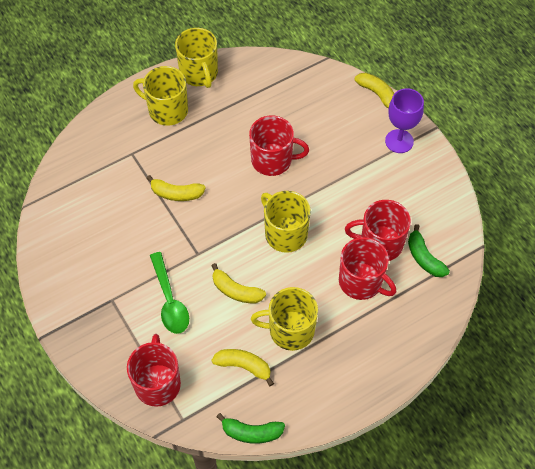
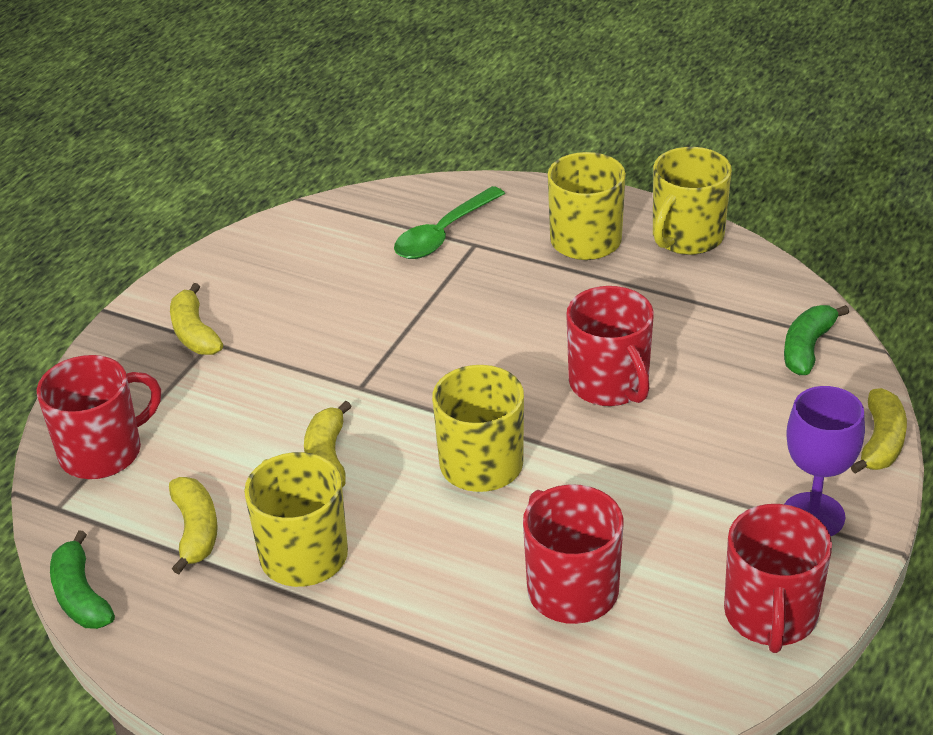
camera: 60 degrees right, 20 degrees down
yellow banana [147,175,206,201] -> yellow banana moved to [170,283,223,355]
green spoon [150,252,189,334] -> green spoon moved to [394,186,505,259]
red mug [339,237,396,300] -> red mug moved to [724,504,832,653]
green banana [408,224,450,277] -> green banana moved to [784,305,849,375]

